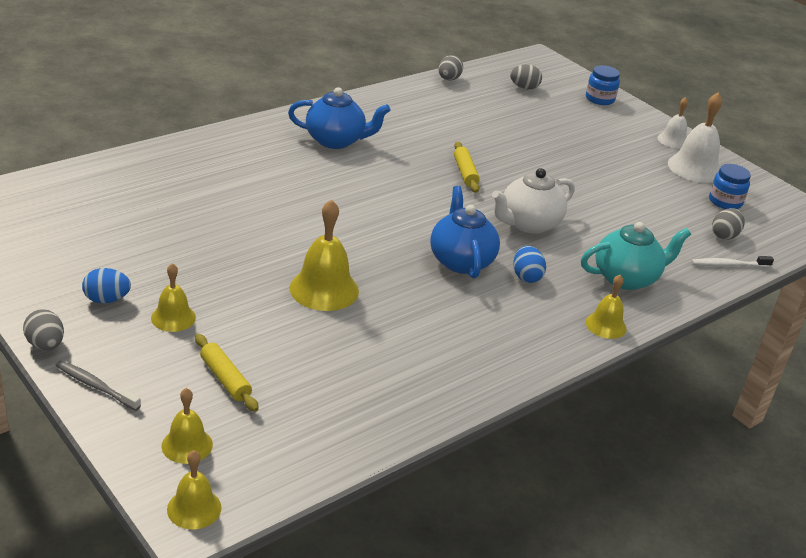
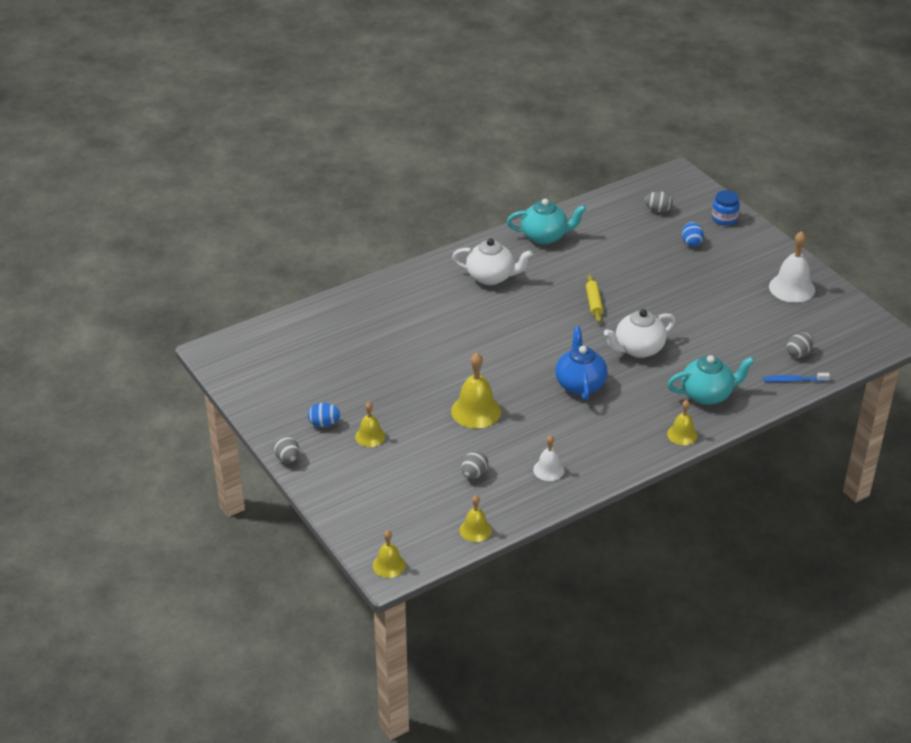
camera: 10 degrees right, 5 degrees up
grey toothbrush [55,360,141,411] -> none
yellow bell [161,388,213,464] -> yellow bell moved to [460,495,492,542]
yellow rolling pin [195,334,259,412] -> none
blue teapot [288,87,391,149] -> white teapot [452,238,533,285]
grey egg [438,55,463,81] -> grey egg moved to [461,451,488,479]
blue egg [513,246,546,283] -> blue egg moved to [682,222,704,247]
white bell [657,97,688,149] -> white bell moved to [533,435,564,481]
white toothbrush [691,256,774,267] -> blue toothbrush [763,373,830,382]
blue jar [709,164,751,209] -> none
none -> turquoise teapot [507,199,586,244]

